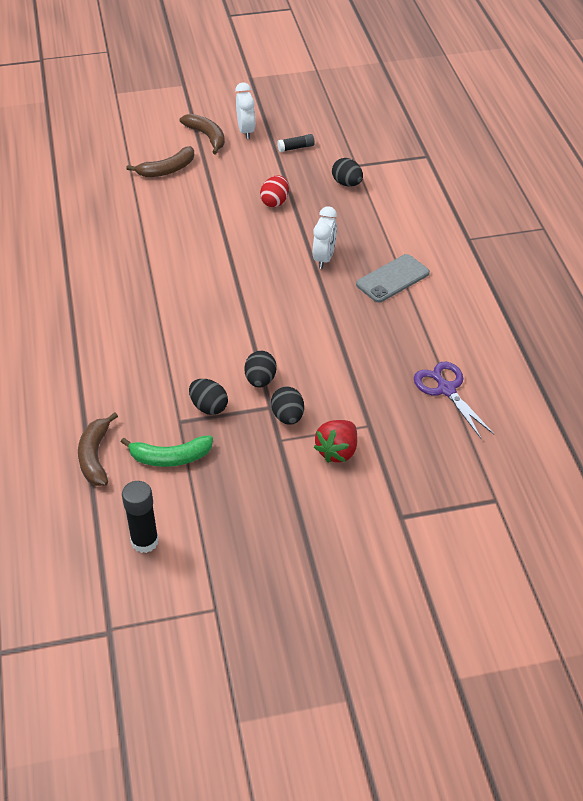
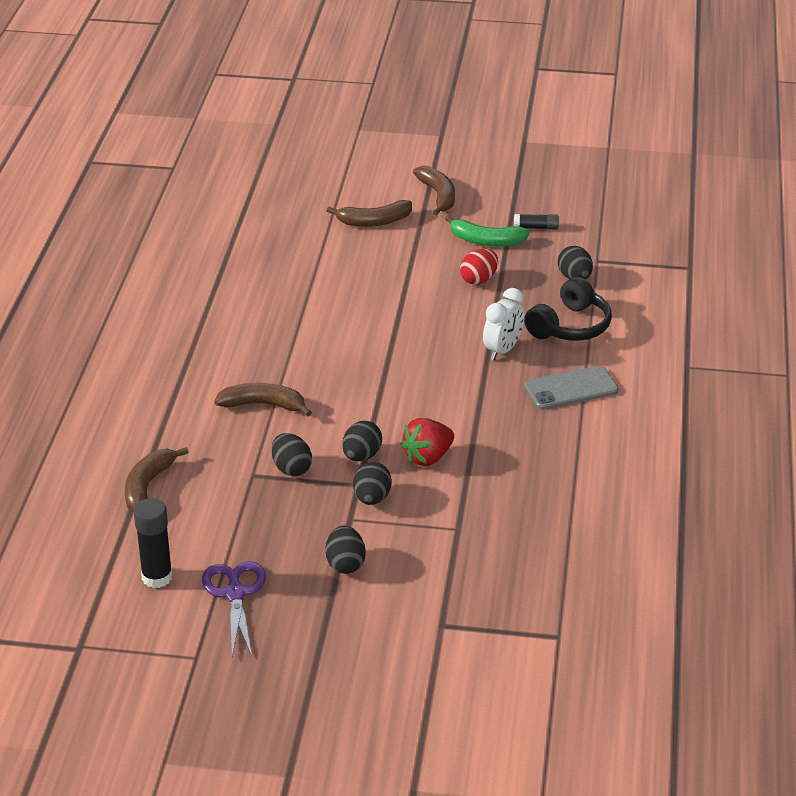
camera: 20 degrees right, 10 degrees down
green banana [121,435,213,467] -> green banana moved to [445,215,530,246]
white clock [235,82,255,139] -> none
red strawberry [314,420,357,463] -> red strawberry moved to [401,418,454,466]
purple scissors [414,362,494,438] -> purple scissors moved to [202,561,266,656]
none -> brown banana [214,383,312,416]
none -> black egg [325,526,366,574]
none -> black headphones [524,277,612,341]

